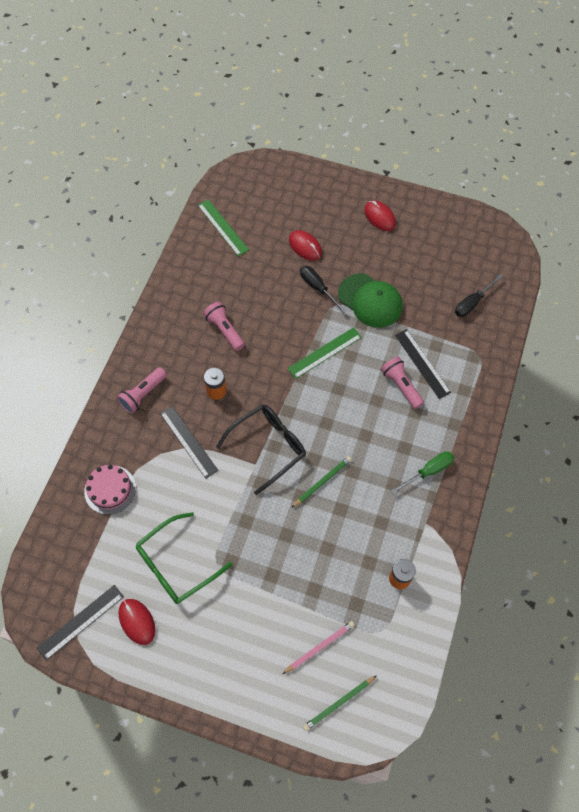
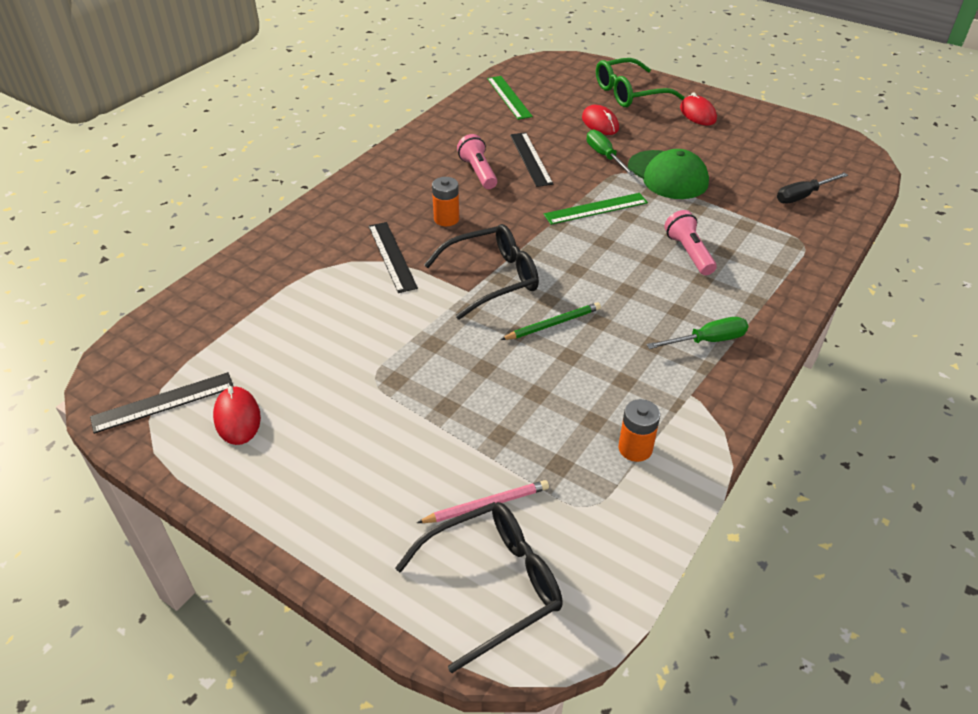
camera: 15 degrees right, 20 degrees down
pink cake [84,465,136,515] -> none
pink flashlight [117,367,167,414] -> none
green glasses [136,512,232,604] -> green glasses moved to [596,58,684,107]
black screwdriver [300,266,347,313] -> green screwdriver [587,129,635,176]
green pencil [303,676,376,731] -> black glasses [395,502,563,673]
black ruler [395,329,451,399] -> black ruler moved to [510,132,553,187]

